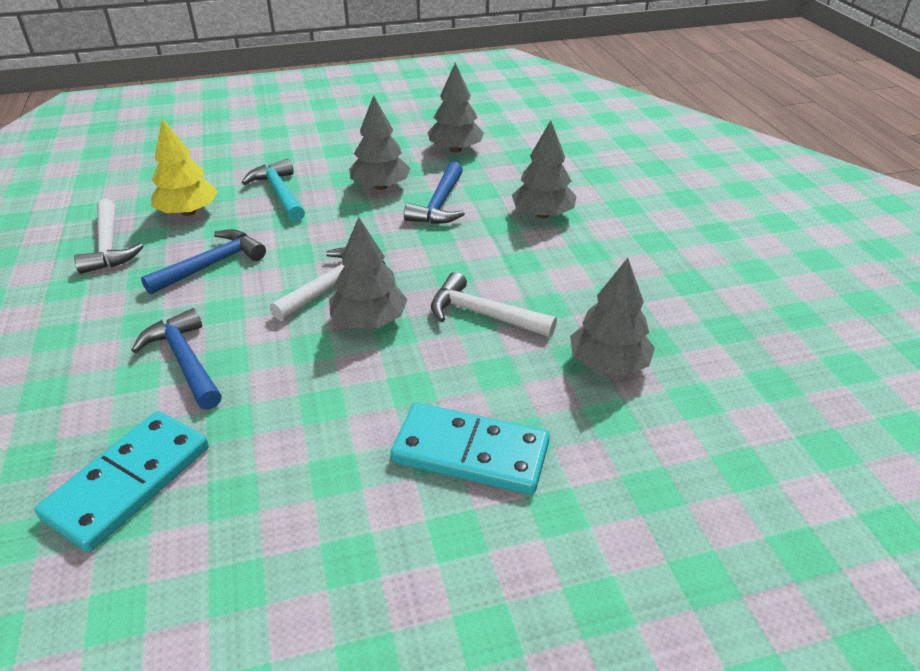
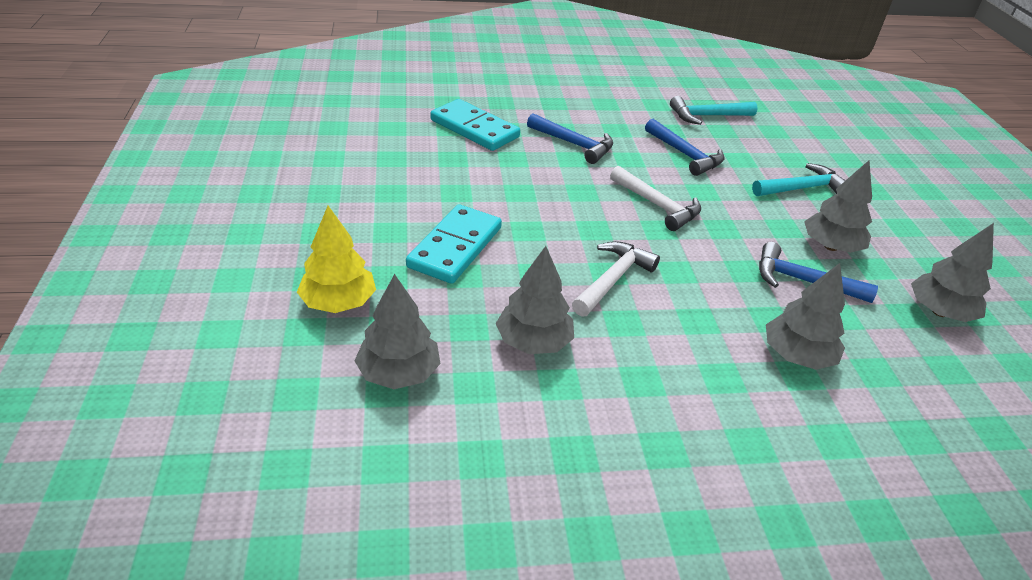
camera: 95 degrees right, 0 degrees up
white hammer [74,199,144,274] -> turquoise hammer [670,96,758,125]
blue hammer [131,308,222,410] -> blue hammer turned 60 degrees clockwise [527,113,613,164]
yellow tree [151,118,218,216] -> yellow tree moved to [297,206,376,313]
grey tree [329,217,407,328] -> grey tree moved to [354,274,440,389]

